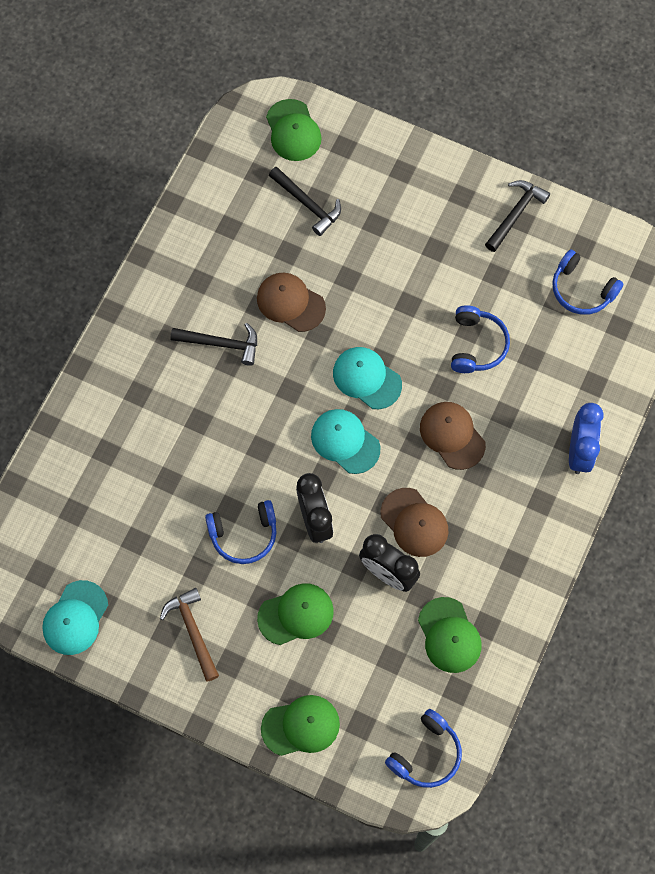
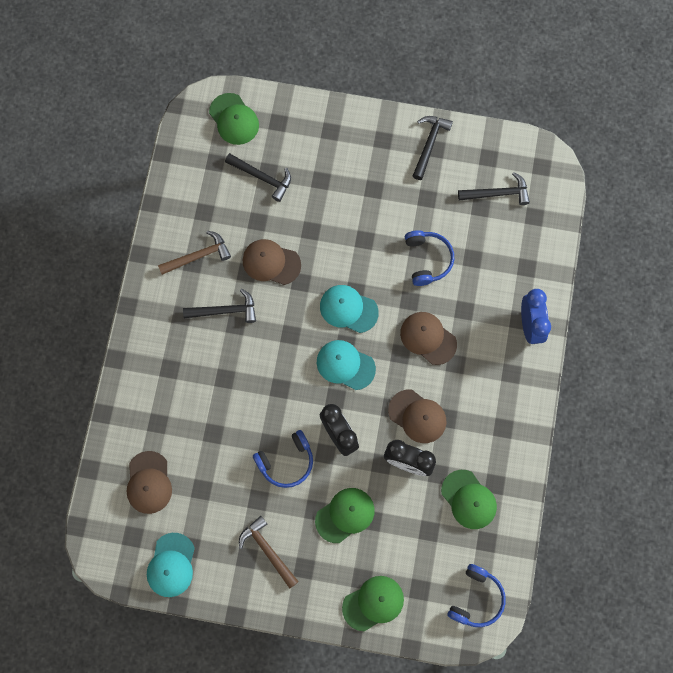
camera: 15 degrees left, 5 degrees up
blue headphones [552,249,623,315] -> black hammer [458,172,530,205]
none -> brown cap [127,451,172,514]
none -> brown hammer [158,231,231,275]

